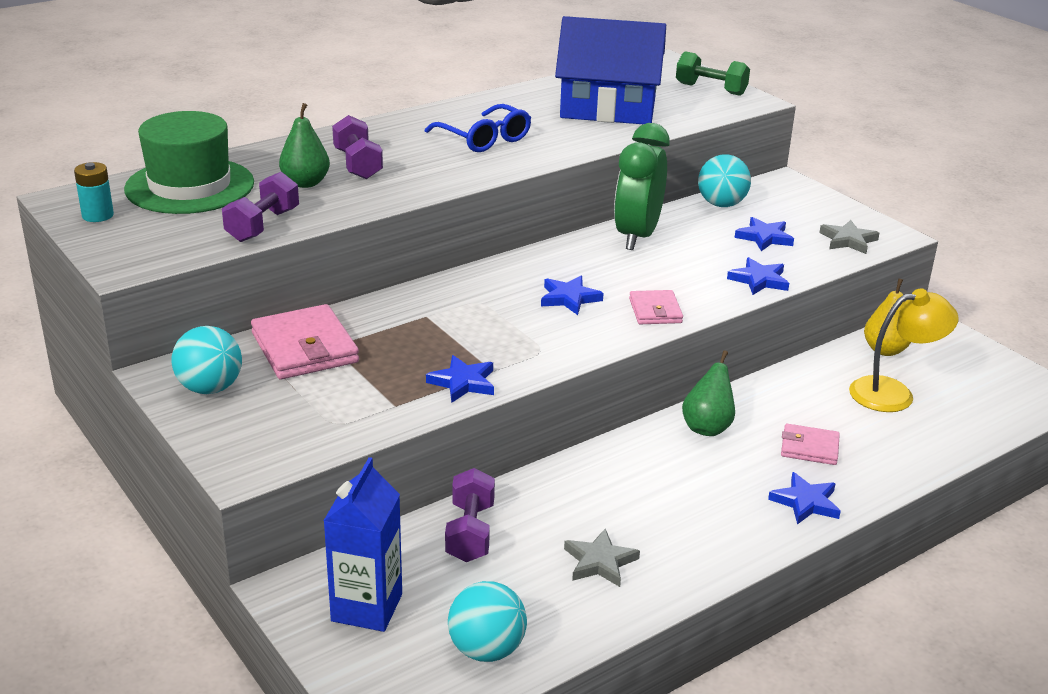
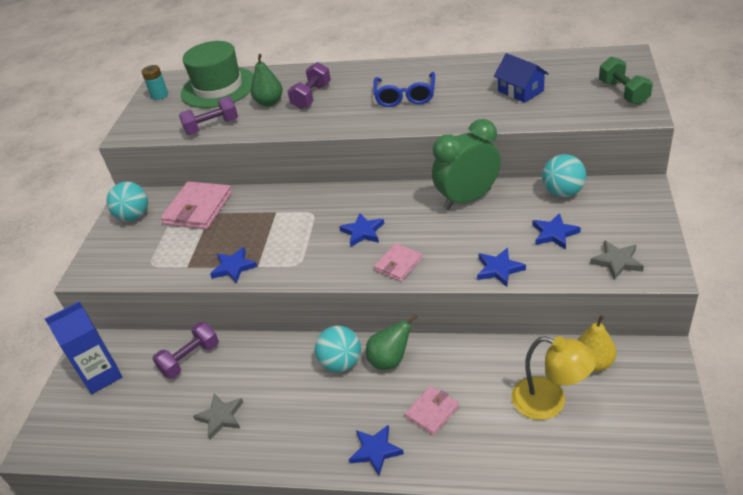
camera: 50 degrees right, 10 degrees up
turquoise ball [448,581,527,662] -> turquoise ball moved to [315,326,361,372]
blue house [555,16,666,124] -> blue house [494,53,549,103], size x0.51
pink wallet [781,424,840,465] -> pink wallet turned 75 degrees clockwise [405,386,459,435]

